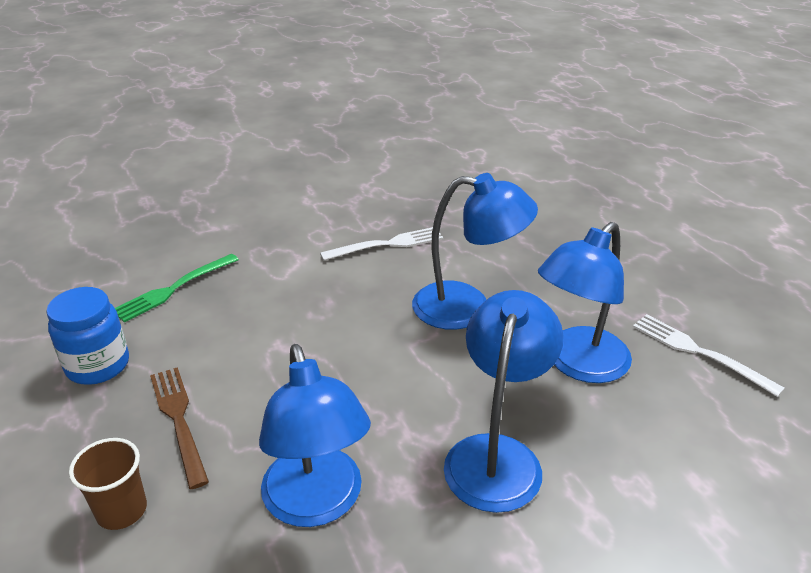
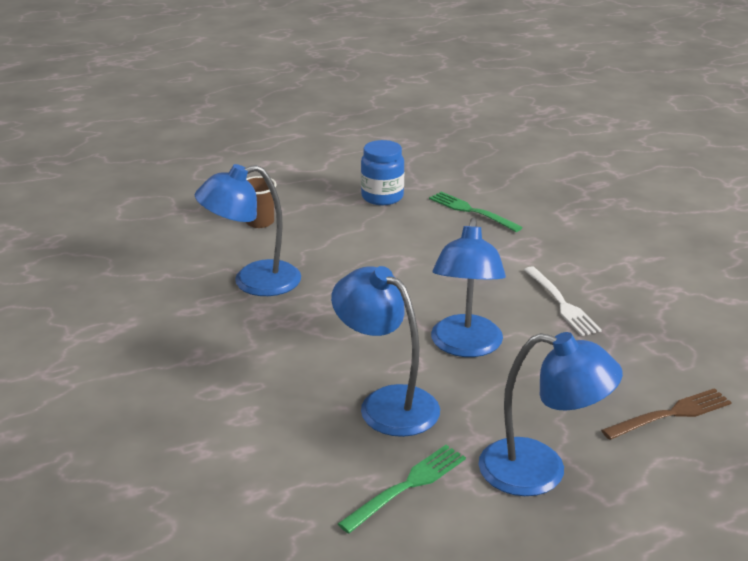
camera: 90 degrees right, 5 degrees down
brown fork [150,367,209,489] -> brown fork moved to [601,388,732,440]
blue lamp [444,290,564,513] -> blue lamp moved to [479,332,623,496]
white fork [633,314,785,397] -> green fork [338,445,466,533]

